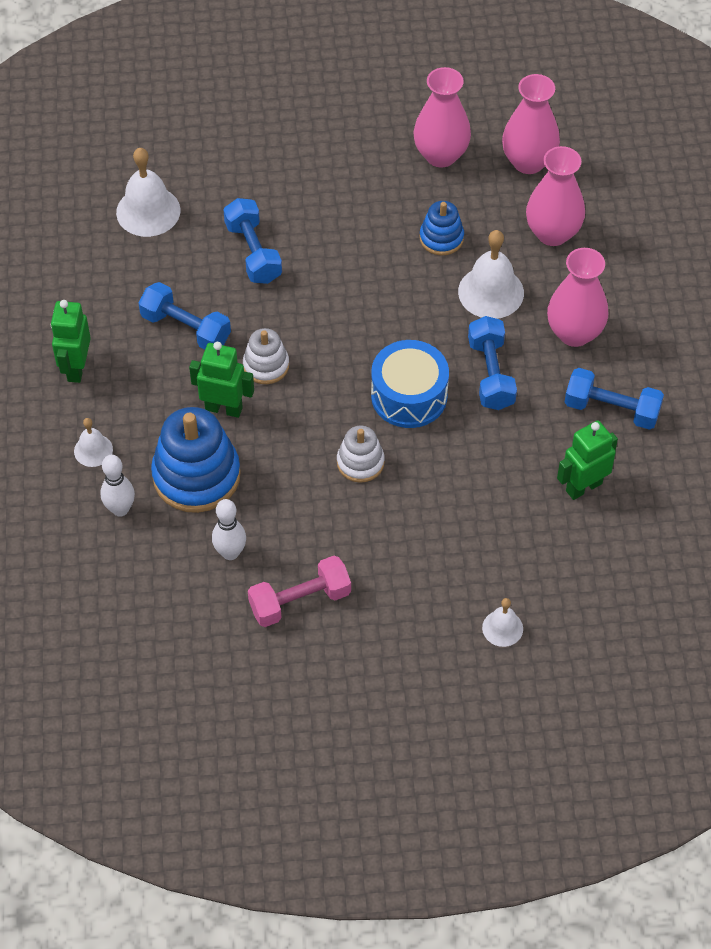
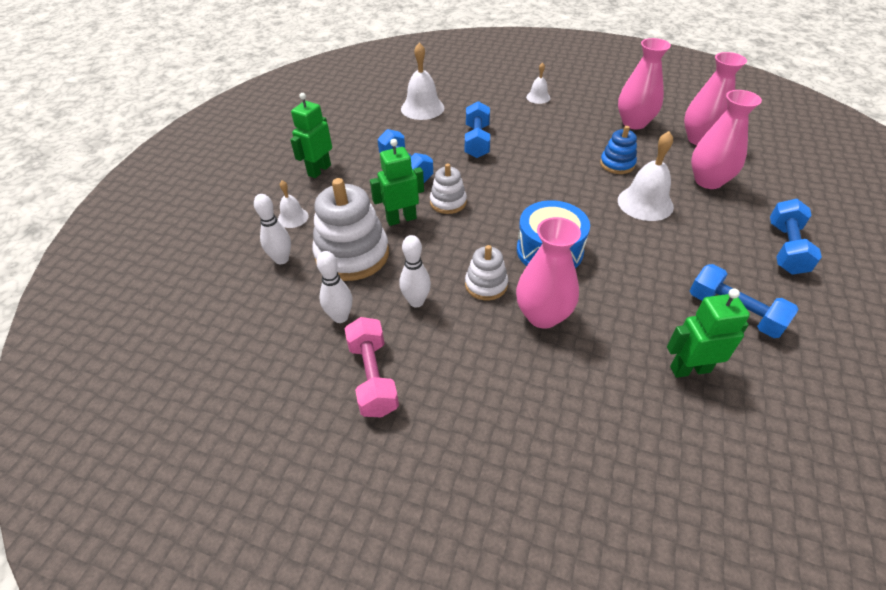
camera: 25 degrees right, 10 degrees down
blue stacking toy [151,407,241,513] -> white stacking toy [312,178,389,281]
green robot [189,342,254,418] -> green robot turned 60 degrees counterclockwise [370,139,424,226]
pink dumbbell [248,556,351,627] -> pink dumbbell turned 75 degrees clockwise [344,317,399,417]
blue dumbbell [468,316,517,410] -> blue dumbbell moved to [770,199,822,275]
white bell [482,598,523,647] -> white bell moved to [526,62,551,104]
pink vase [547,248,608,347] -> pink vase moved to [516,217,581,329]
none -> white bowling pin [399,235,431,307]

